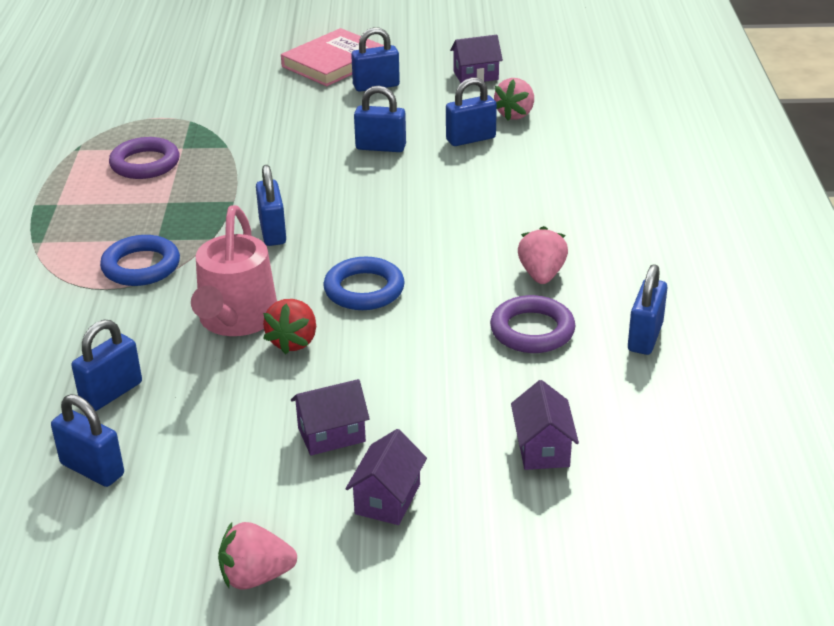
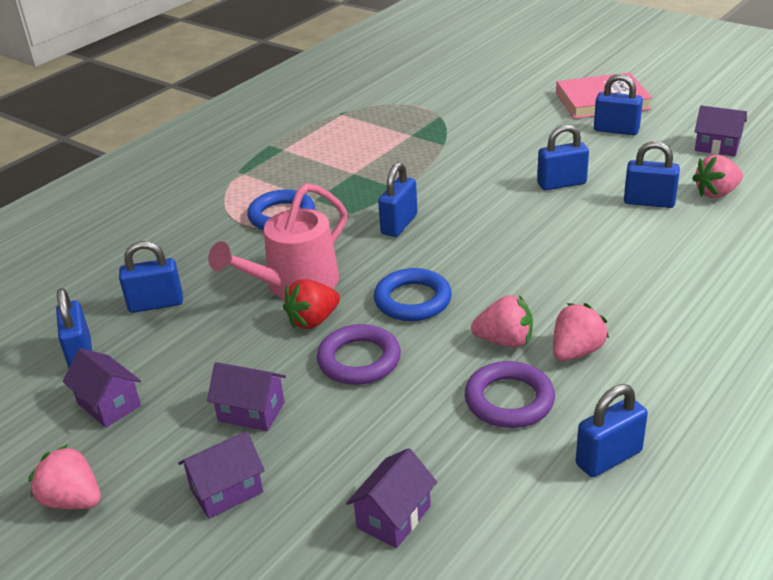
camera: 40 degrees right, 0 degrees up
purple ring [109,137,180,179] -> purple ring moved to [317,324,401,385]
blue padlock [354,86,406,152] -> blue padlock turned 60 degrees counterclockwise [537,124,589,190]
none -> purple house [63,348,141,428]
none -> pink strawberry [471,295,533,347]

